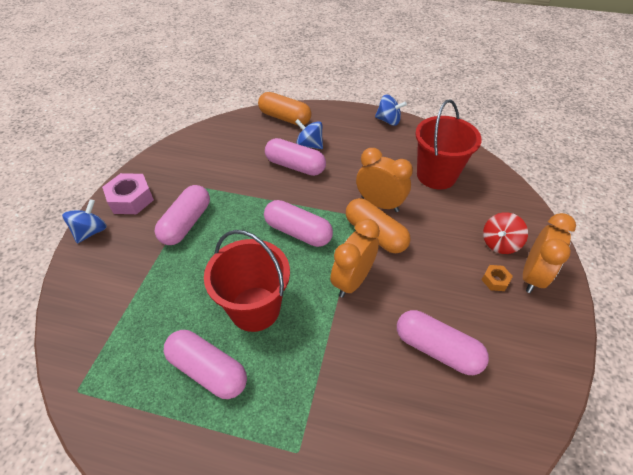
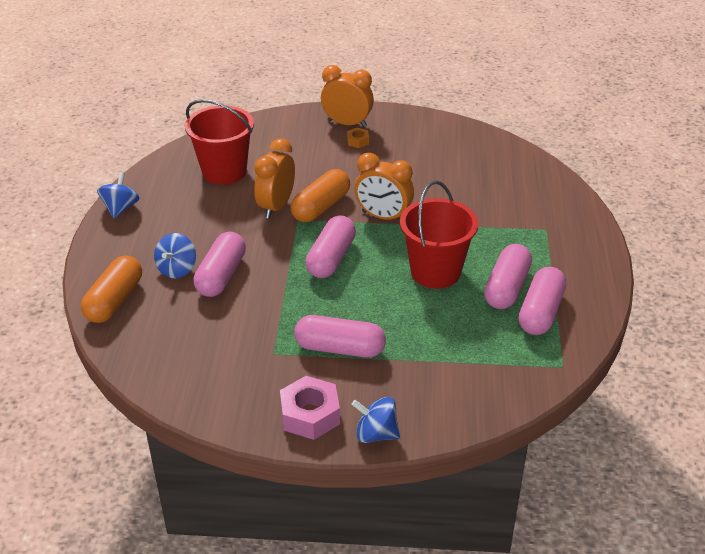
camera: 100 degrees left, 10 degrees down
pink capsule [397,310,489,375] -> pink capsule moved to [519,267,566,335]
red spinning top [483,212,528,254] -> none

